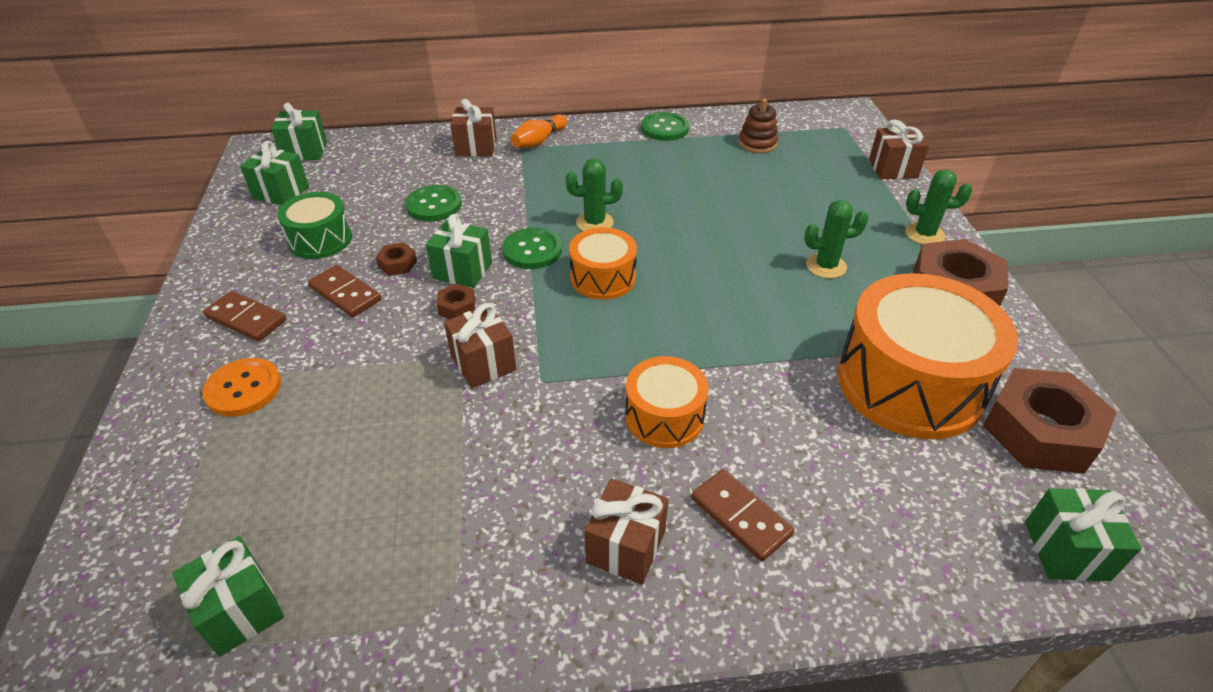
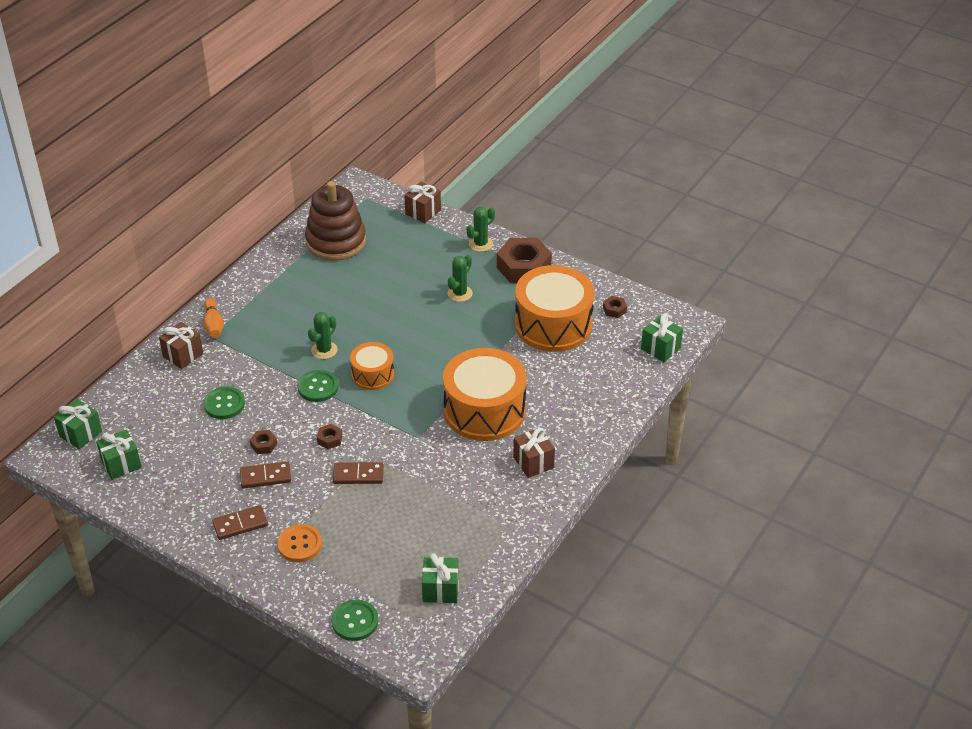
camera: 50 degrees left, 0 degrees up
green drum [277,192,352,259] -> none
green gift [426,214,492,288] -> none
brown gift [444,303,516,388] -> none
orange drum [625,356,709,448] -> orange drum [443,348,527,441], size x1.88
green button [641,112,689,141] -> green button moved to [332,599,378,641]
brown domino [691,469,795,561] -> brown domino moved to [333,462,384,484]
brown stacking toy [739,99,778,153] -> brown stacking toy [305,181,366,261], size x2.11
brown nut [983,368,1117,474] -> brown nut [603,296,627,318], size x0.43

